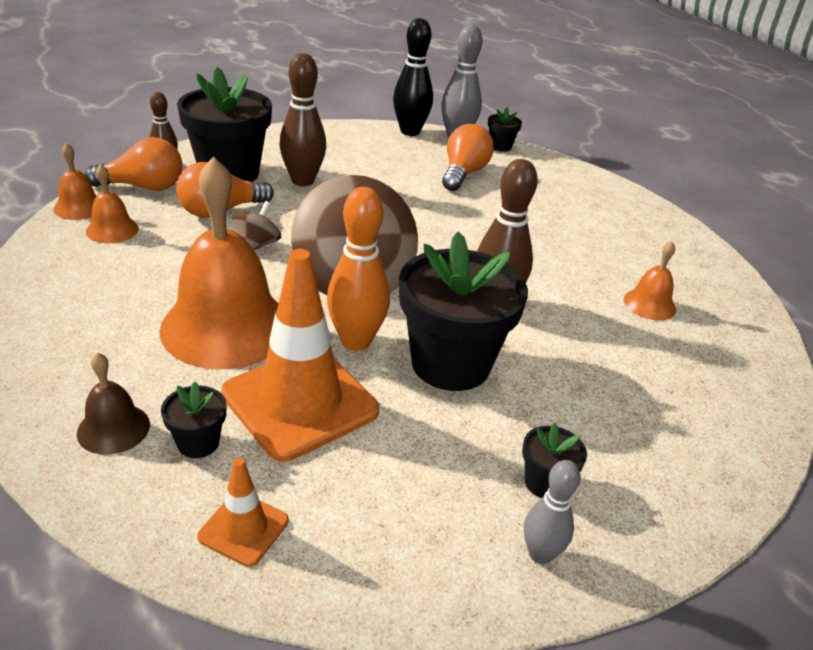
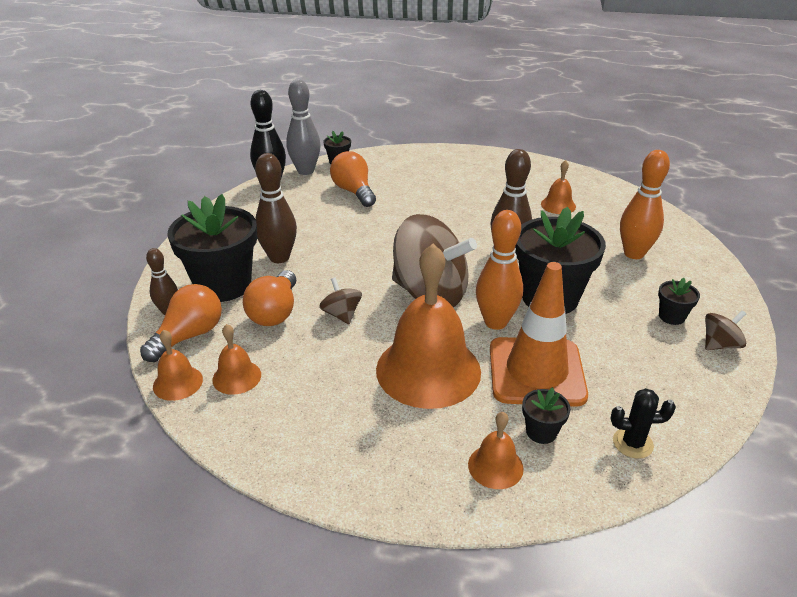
camera: 45 degrees left, 0 degrees up
brown bell [77,353,150,455] -> orange bell [468,412,524,489]
orange traffic cone [197,458,289,567] -> black cactus [611,388,676,459]
grey bowling pin [524,460,581,564] -> brown spinning top [705,310,746,350]
none -> orange bowling pin [620,150,670,259]

